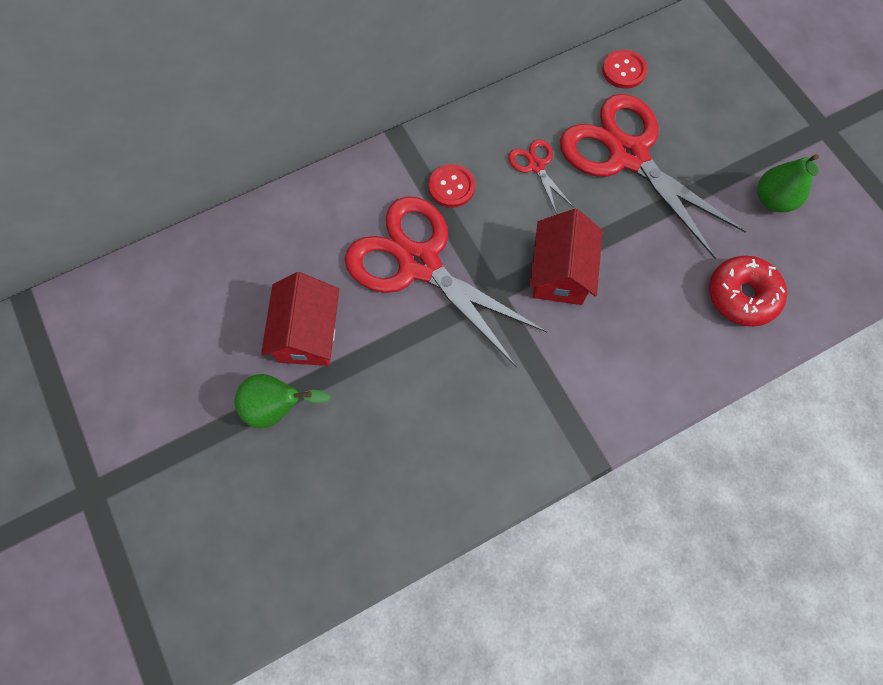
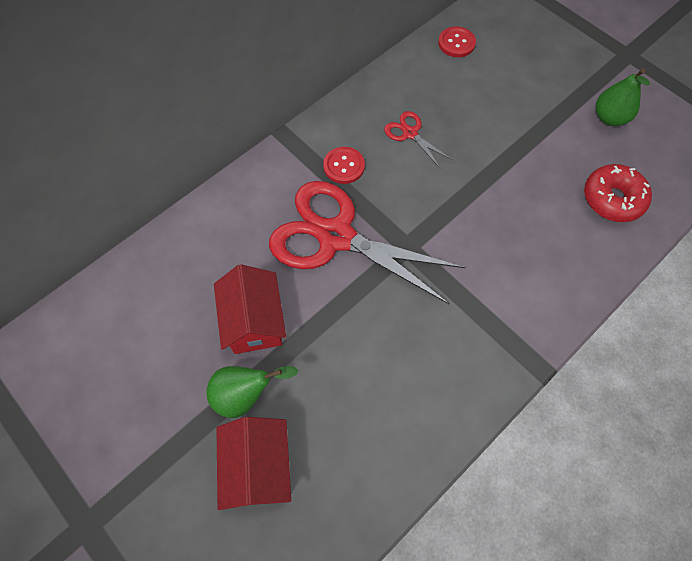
camera: 15 degrees left, 5 degrees down
red house [530,209,603,305] -> red house moved to [216,417,291,510]
red scissors [560,94,747,259] -> none

